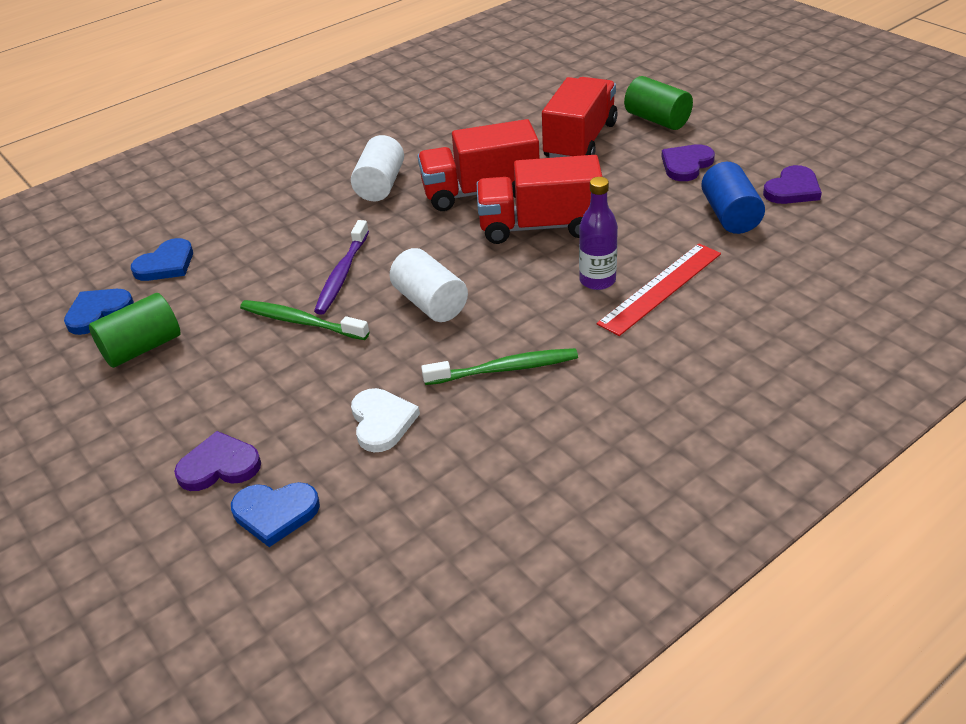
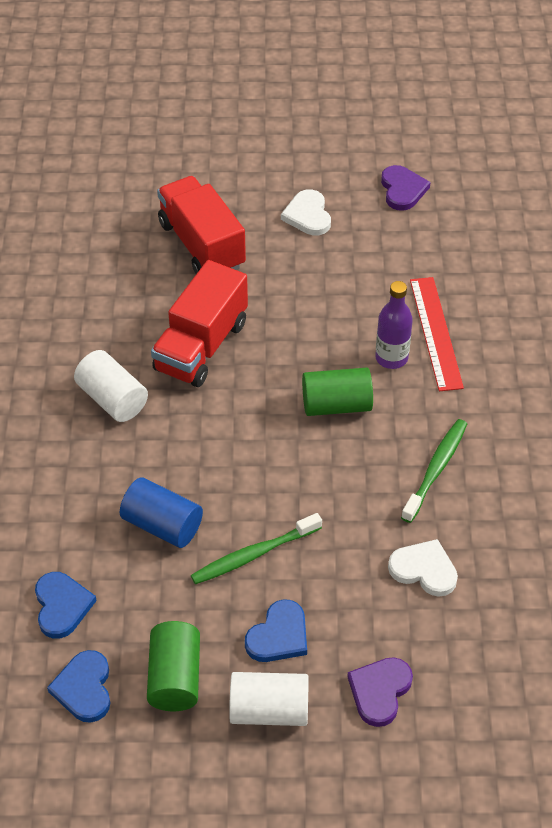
camera: 55 degrees left, 10 degrees up
blue heart [231,482,320,547] -> blue heart moved to [245,599,307,662]
purple toothbrush [314,220,369,315] -> none
white cylinder [390,248,468,322] -> white cylinder moved to [229,672,309,726]
red truck [477,155,602,244] -> none
green cylinder [624,76,693,130] -> green cylinder moved to [302,368,373,416]
purple heart [661,144,715,181] -> white heart [281,189,331,235]
blue cylinder [701,162,765,234] -> blue cylinder moved to [120,477,203,548]

